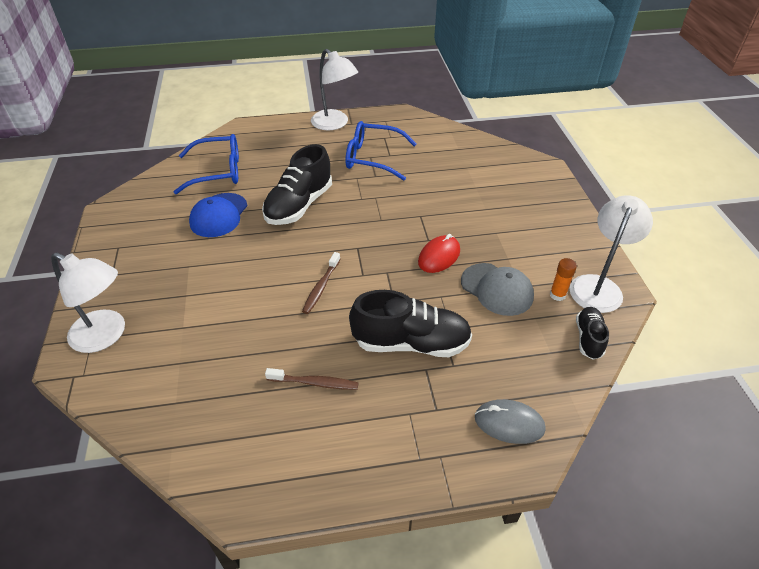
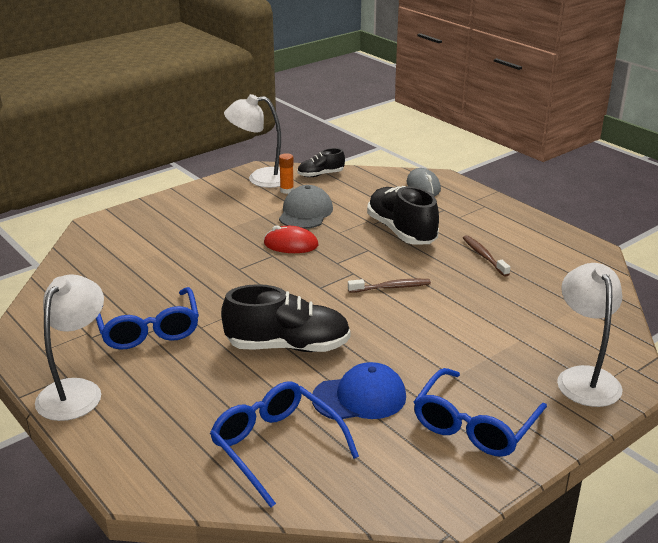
camera: 120 degrees left, 15 degrees down
none -> blue glasses [414,368,547,457]

